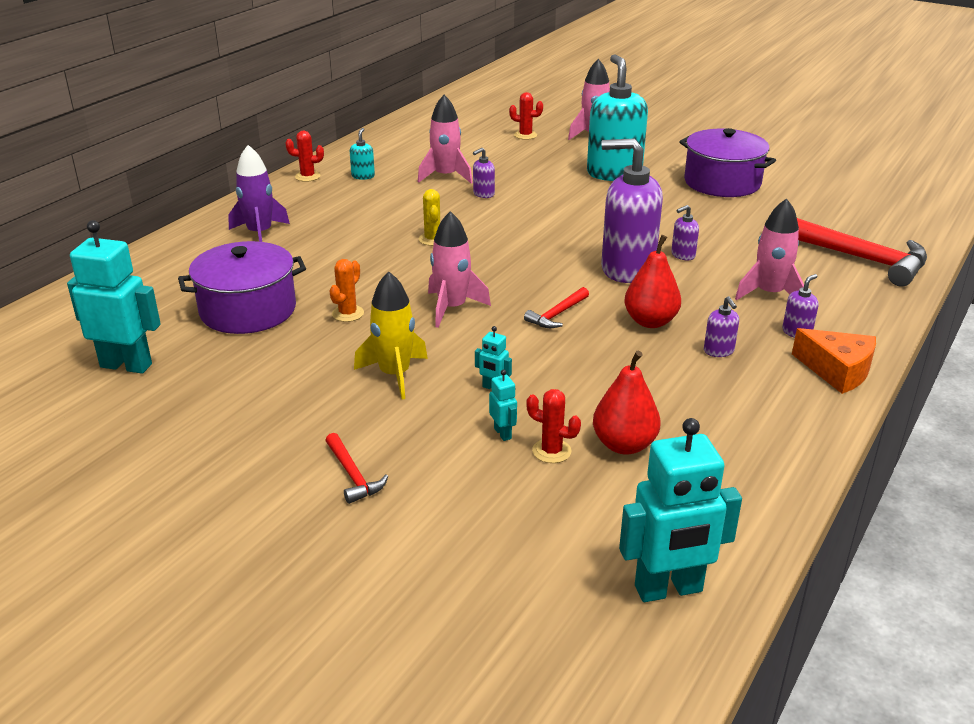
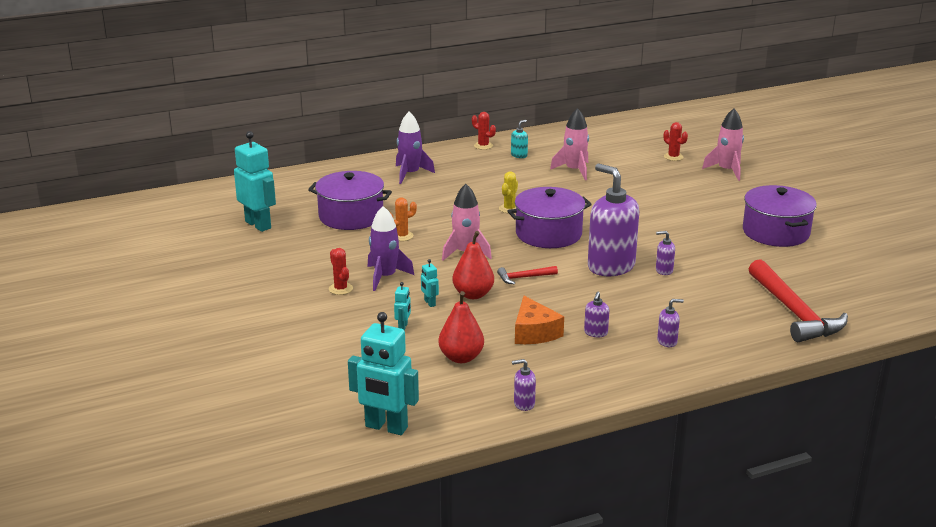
camera: 35 degrees right, 5 degrees down
red hammer [325,433,388,504] -> none
yellow rocket [354,271,428,399] -> purple rocket [368,206,414,291]
purple soap dispenser [473,148,495,198] -> purple soap dispenser moved to [512,359,536,411]
red cactus [526,389,581,463] -> red cactus moved to [329,248,353,295]
turquoise soap dispenser [587,54,648,181] -> none
red pear [624,235,681,328] -> red pear moved to [452,231,494,299]
pink rocket [735,198,804,300] -> none
orange cheese [792,328,876,394] -> orange cheese moved to [515,296,564,344]
none -> purple pot [507,187,592,248]

